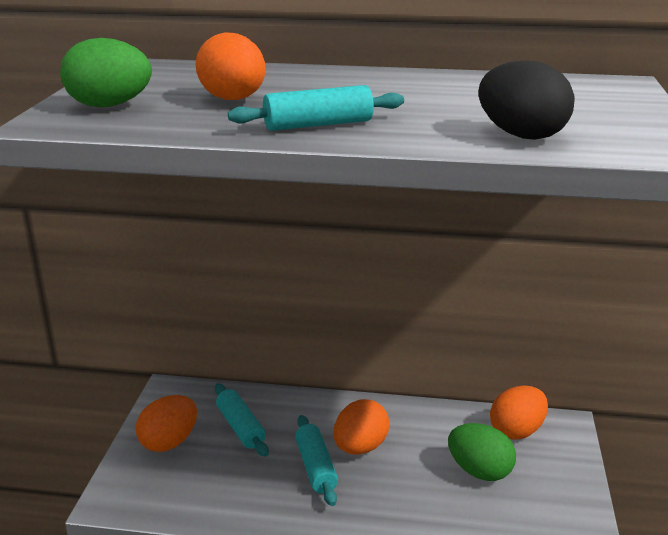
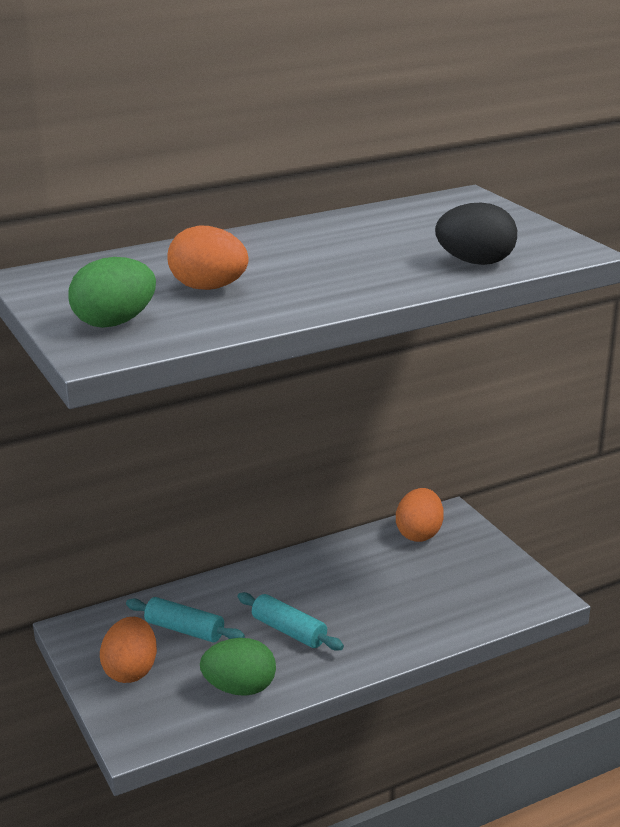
camera: 35 degrees left, 0 degrees up
turquoise rolling pin [228,85,404,131] -> none
orange egg [334,399,389,454] -> none
green egg [448,423,516,481] -> green egg moved to [200,638,276,696]

